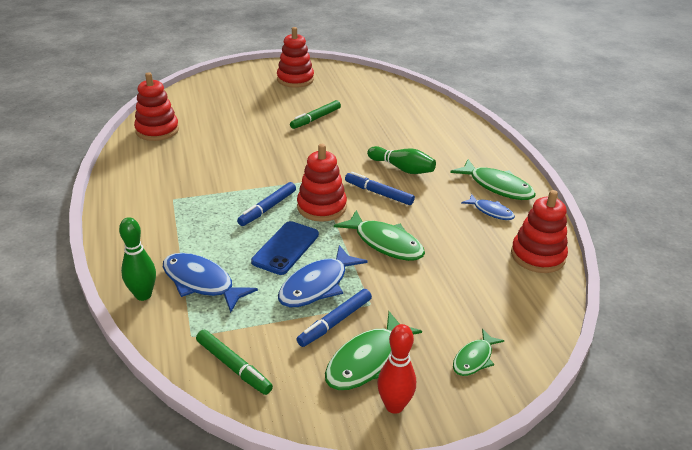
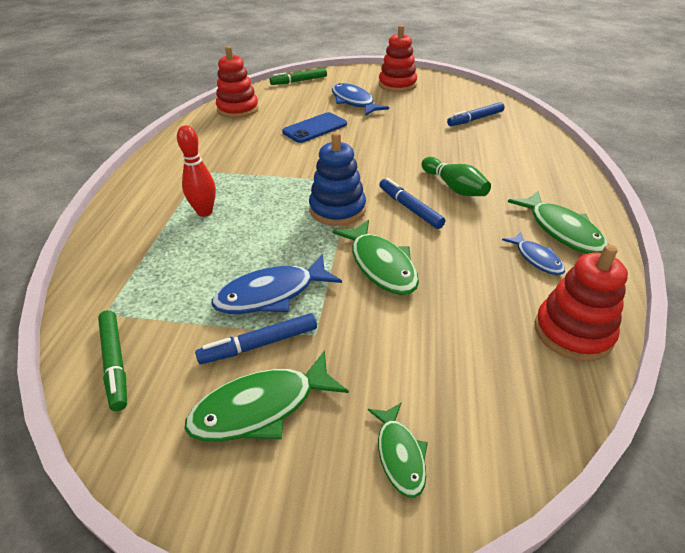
camera: 25 degrees right, 5 degrees up
green bowling pin [119,217,156,301] -> none
blue fish [163,253,258,313] -> blue fish moved to [332,83,389,116]
blue marker [237,182,296,226] -> blue marker moved to [447,102,505,126]
blue phone [251,221,319,275] -> blue phone moved to [282,112,347,143]
green marker [290,100,341,129] -> green marker moved to [270,68,327,85]
red stacking toy [297,144,347,222] -> blue stacking toy [309,132,366,226]
red bowling pin [378,324,416,414] -> red bowling pin moved to [177,125,216,217]
green fish [453,329,504,376] -> green fish turned 75 degrees counterclockwise [368,402,428,498]

